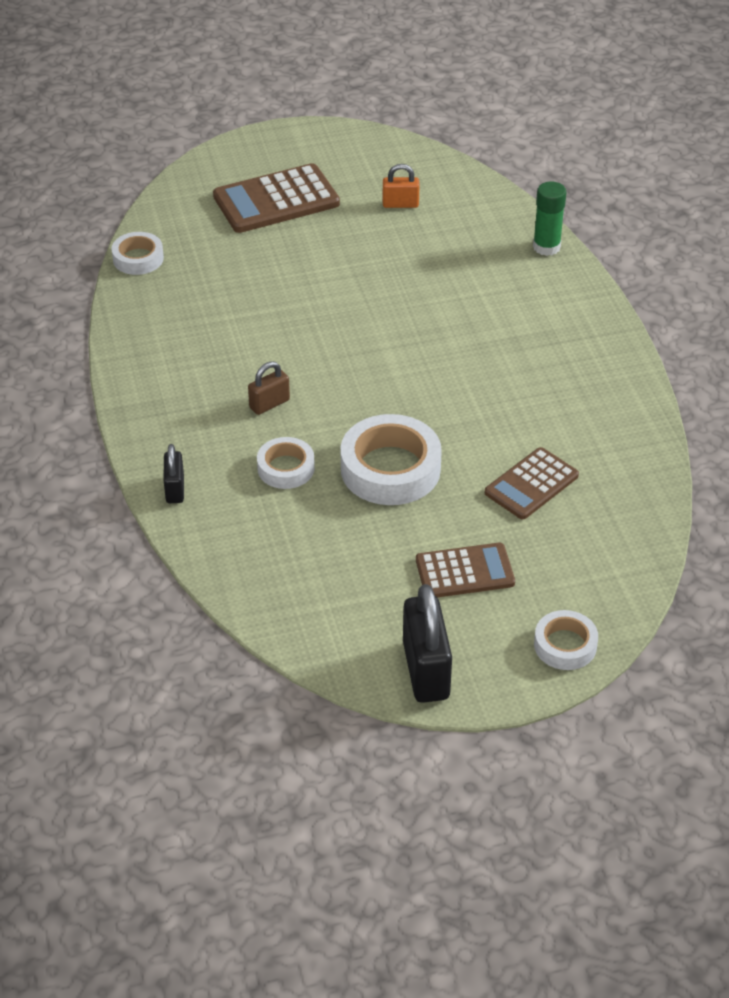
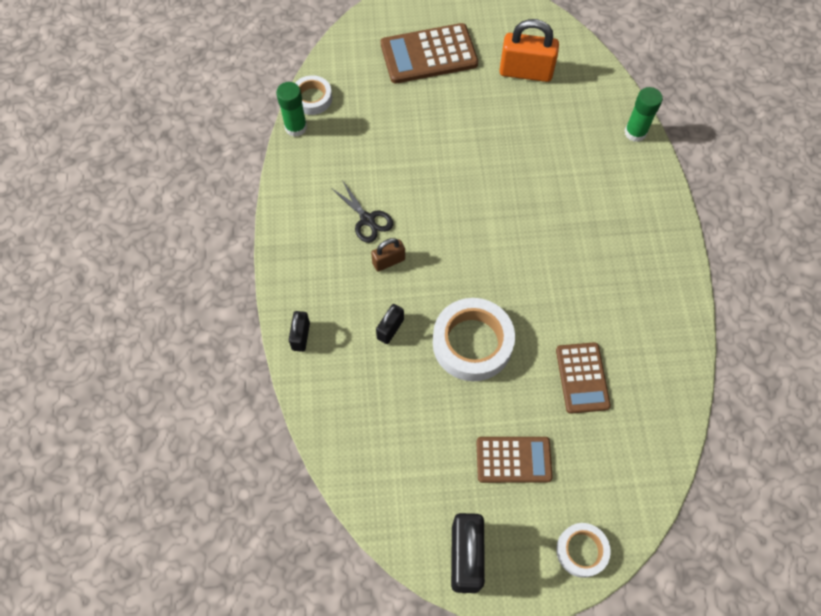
camera: 10 degrees right, 20 degrees up
white tape [257,437,315,489] -> black padlock [376,304,404,344]
orange padlock [383,164,419,208] -> orange padlock [499,19,559,82], size x1.83
brown calculator [485,447,579,519] -> brown calculator turned 60 degrees counterclockwise [556,342,611,414]
none -> green glue stick [276,82,307,137]
none -> black scissors [331,180,393,243]

